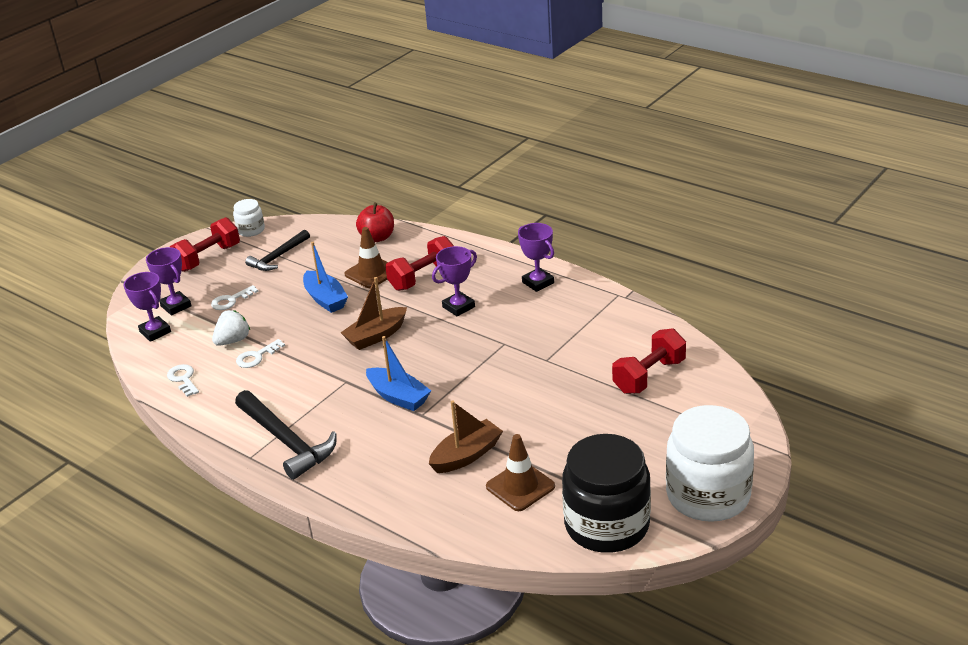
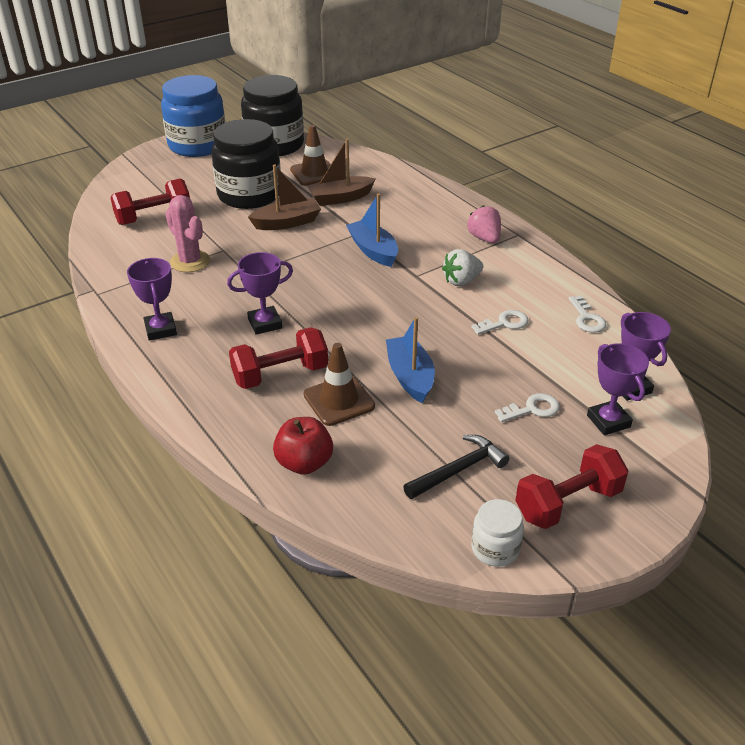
camera: 165 degrees left, 5 degrees up
white strawberry [212,310,250,346] -> white strawberry moved to [442,249,483,286]
black hammer [235,390,337,480] -> pink strawberry [467,205,501,243]
brown boat [340,277,407,350] -> brown boat moved to [248,165,321,230]
white jar [666,405,754,522] -> blue jar [161,75,225,157]
none -> pink cactus [166,195,210,272]
none -> black jar [212,119,281,209]

